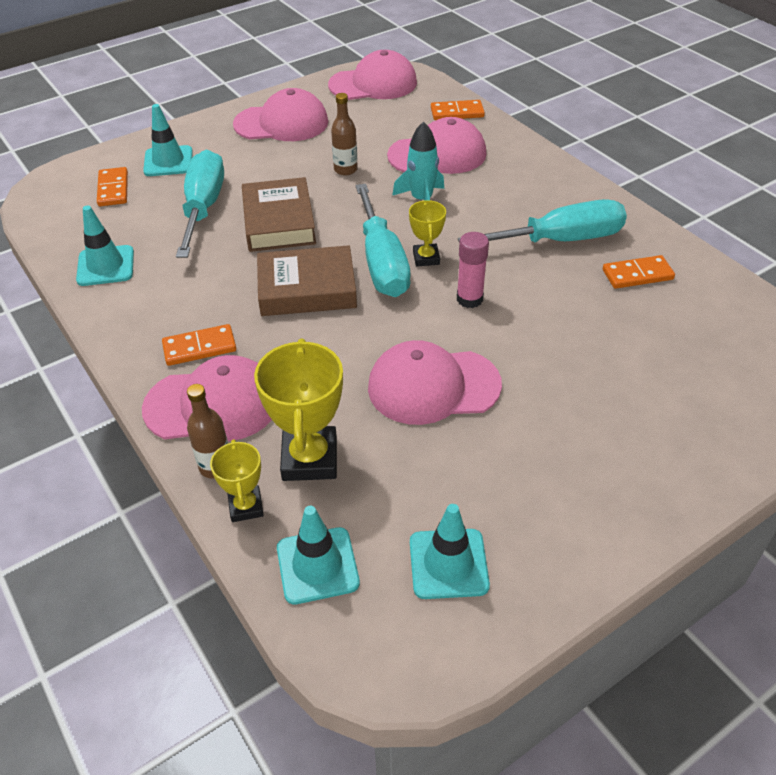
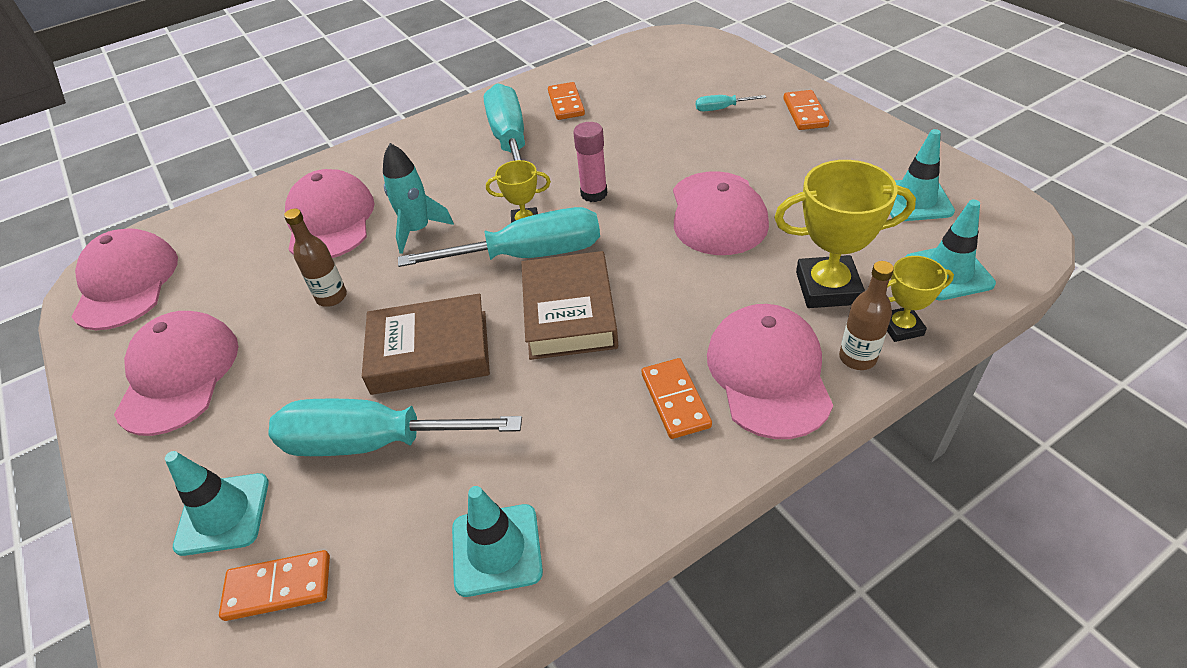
camera: 85 degrees left, 0 degrees up
orange domino [431,100,485,120] -> orange domino moved to [783,90,829,130]
none -> turquoise screwdriver [696,95,766,111]

